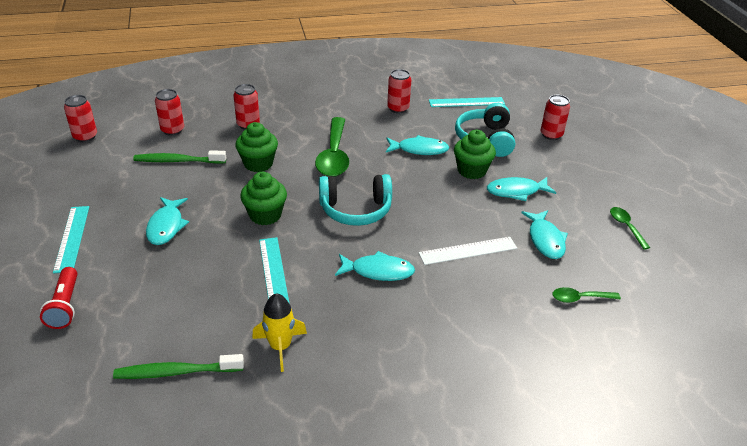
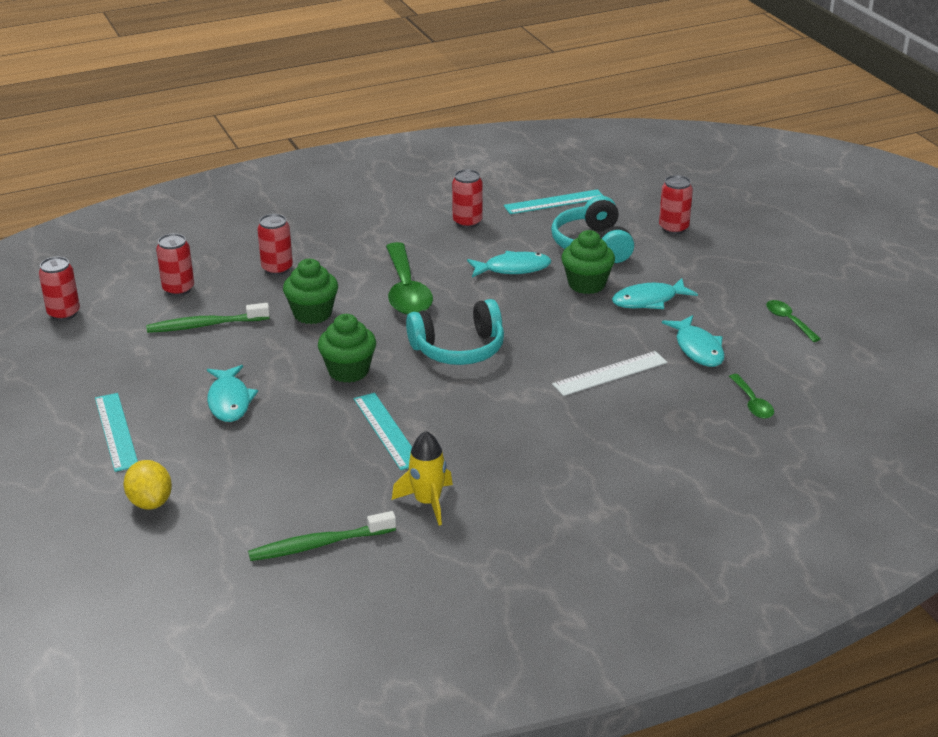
camera: 10 degrees left, 5 degrees down
red flashlight [40,267,77,329] -> yellow lemon [123,460,172,510]
turquoise fish [335,251,415,281] -> none
green spoon [552,287,621,303] -> green spoon turned 90 degrees counterclockwise [729,374,774,419]

